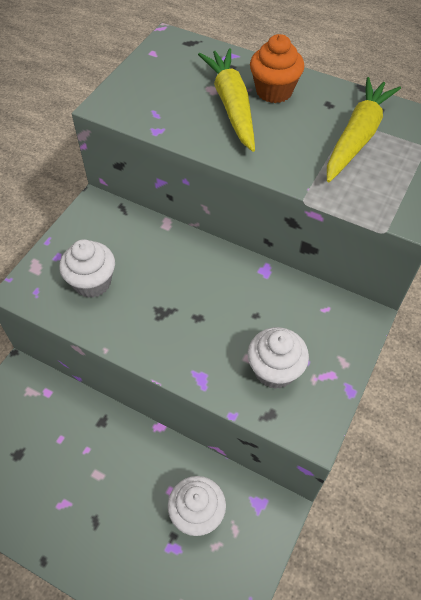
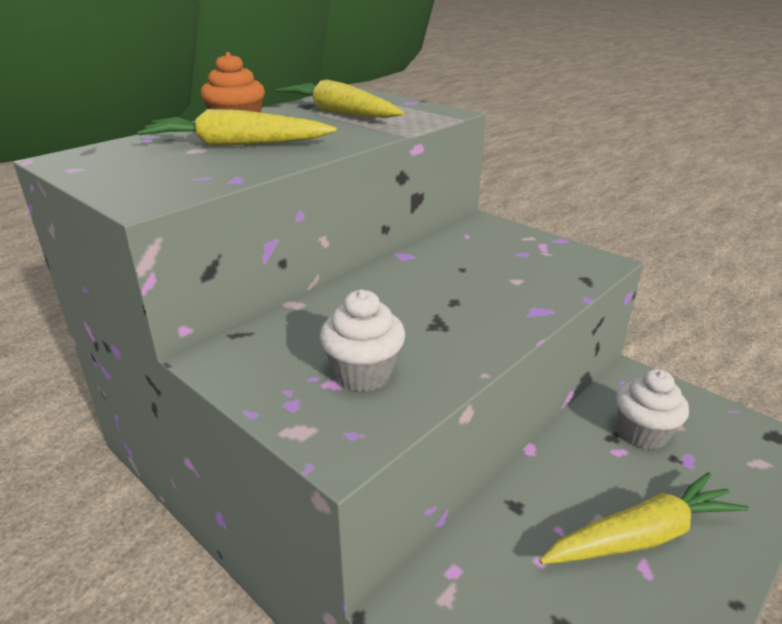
camera: 75 degrees left, 25 degrees down
white cupcake [247,327,309,389] -> none
none -> yellow carrot [539,472,749,564]

